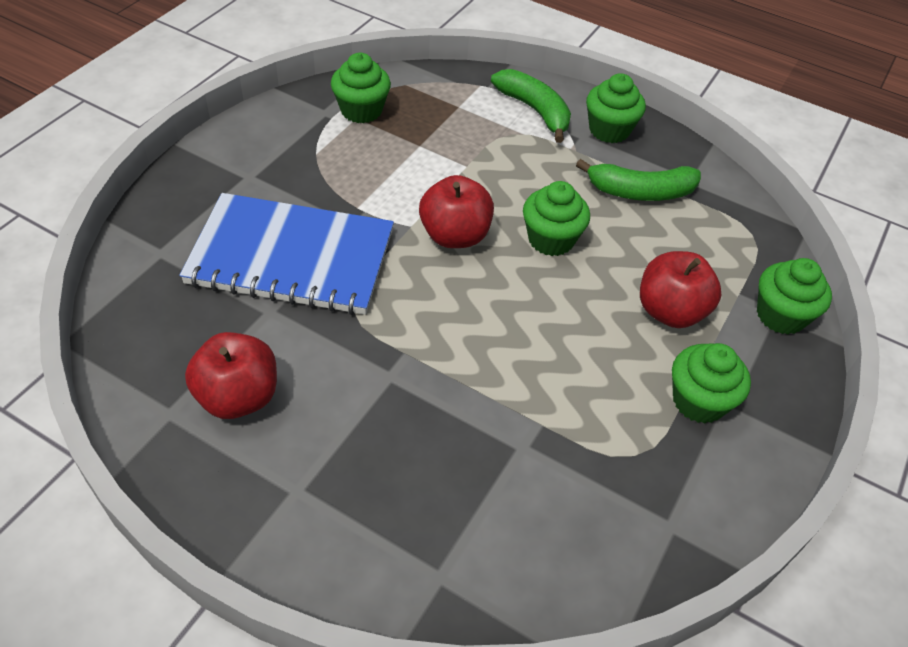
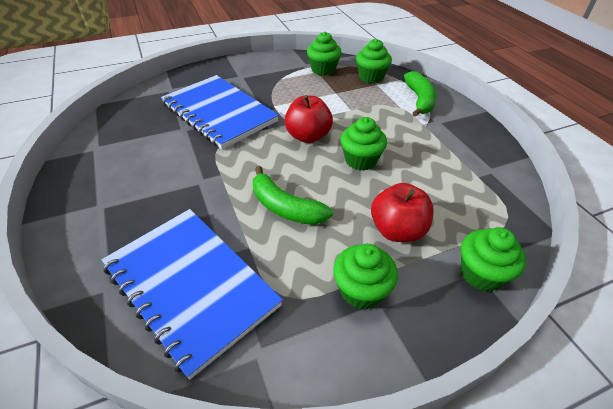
camera: 40 degrees right, 5 degrees down
red apple [185,332,277,419] -> none
green banana [576,159,701,201] -> green banana moved to [253,166,333,225]
green cupcake [586,73,646,143] -> green cupcake moved to [356,39,392,83]
none -> blue notebook [101,209,283,379]

